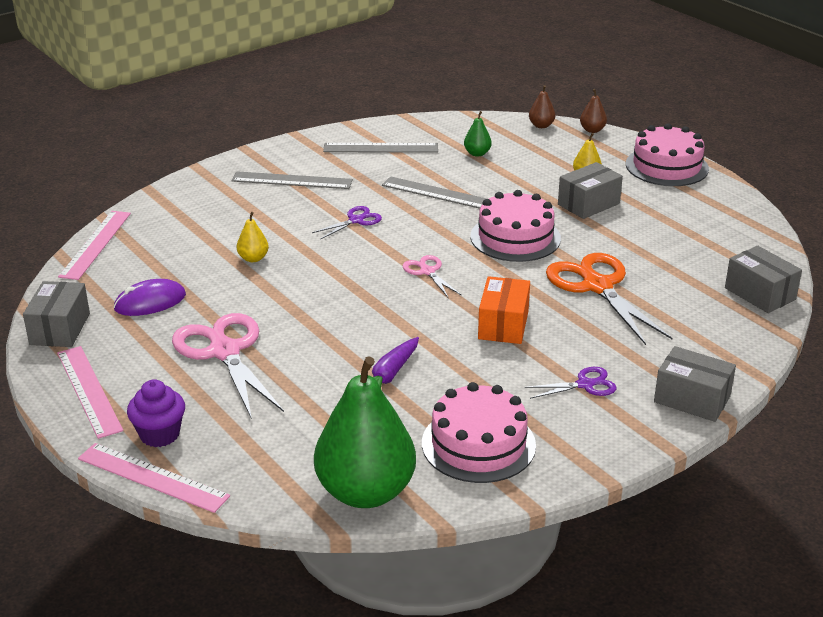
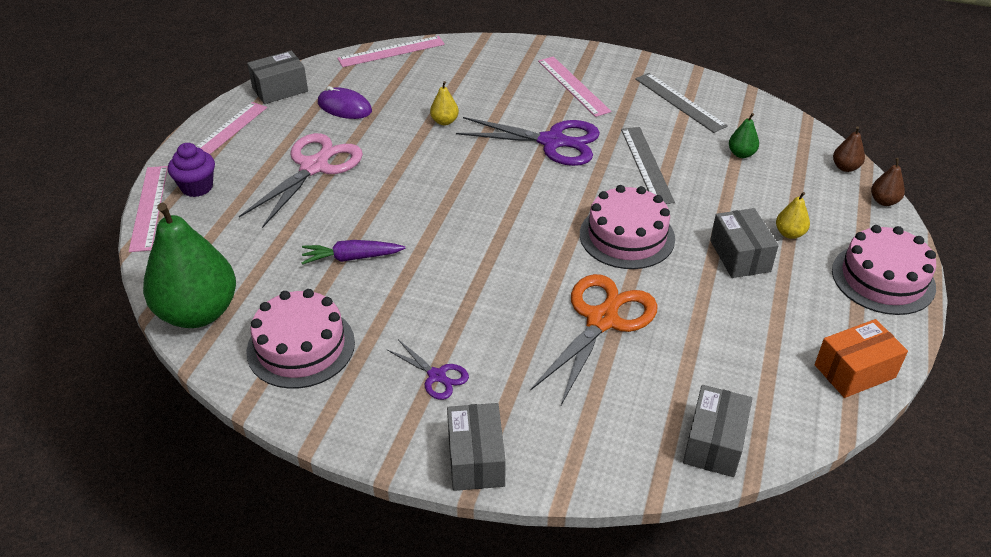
camera: 55 degrees right, 10 degrees up
grey ruler [231,171,353,189] -> pink ruler [538,56,611,117]
purple scissors [312,206,382,239] -> purple scissors [456,117,600,166], size x2.00
pink scissors [403,255,461,297] -> none
orange box [478,276,530,344] -> orange box moved to [815,319,908,398]
grey box [558,162,623,219] -> grey box turned 60 degrees clockwise [710,208,779,278]

